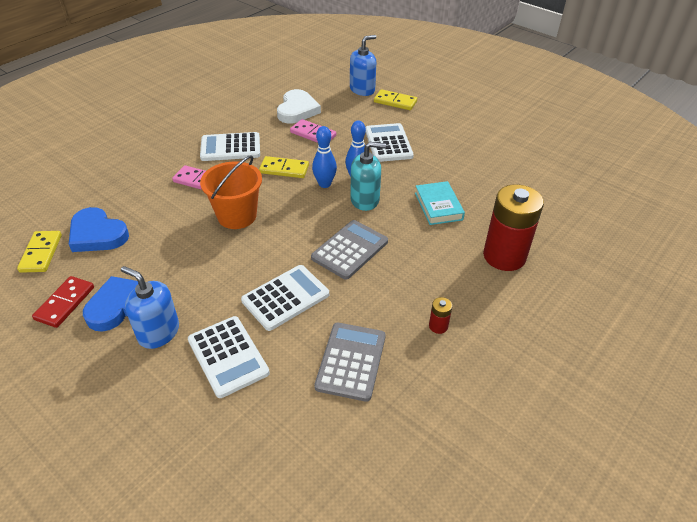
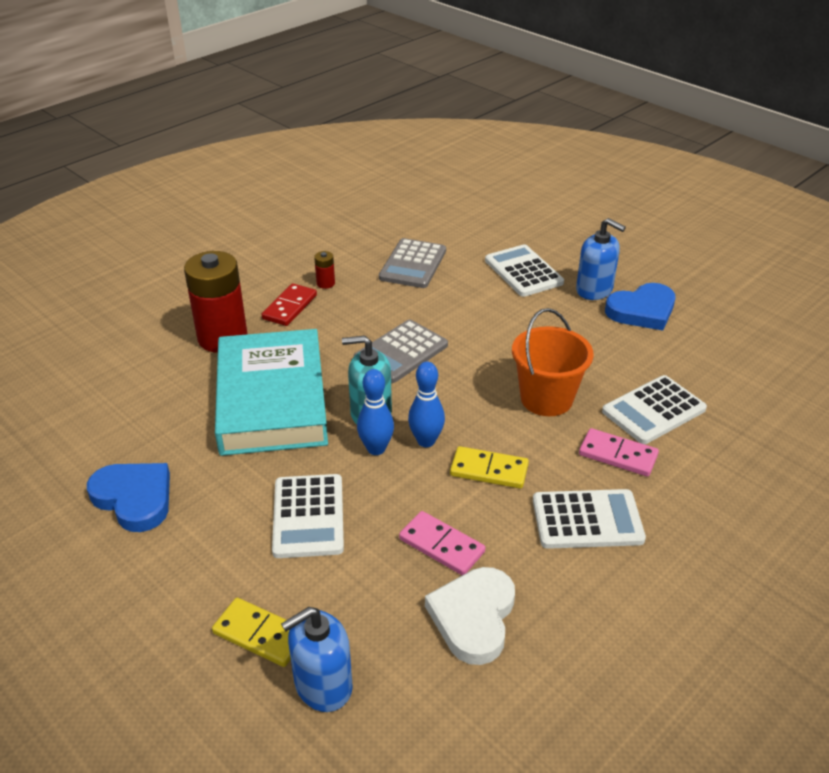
camera: 175 degrees left, 5 degrees down
yellow domino [17,231,62,273] -> none
red domino [32,276,94,328] -> red domino moved to [261,283,317,326]
blue heart [69,207,129,252] -> blue heart moved to [87,463,170,532]
white calculator [241,265,329,331] -> white calculator moved to [602,375,707,444]
turquoise book [415,181,465,225] -> turquoise book [215,329,328,456], size x2.13

